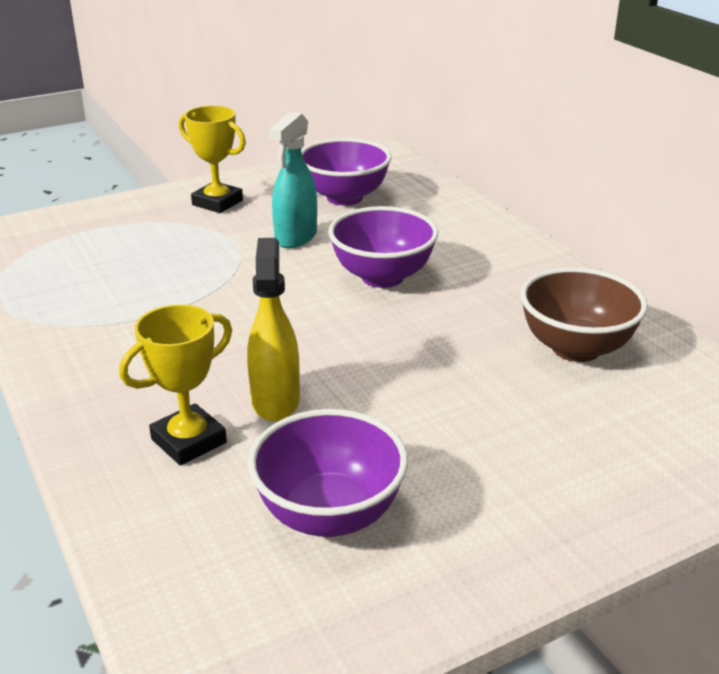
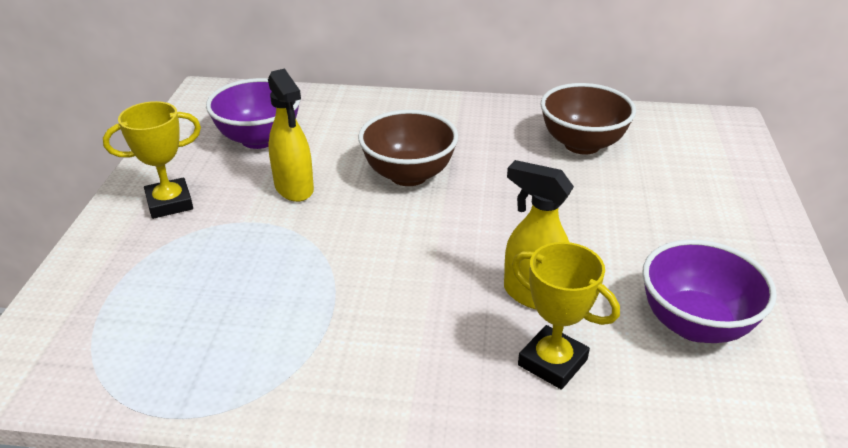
camera: 55 degrees left, 5 degrees up
yellow trophy [119,304,232,465] -> yellow trophy turned 45 degrees counterclockwise [512,242,620,389]
turquoise spray bottle [268,112,317,248] -> yellow spray bottle [268,68,314,202]
purple bowl [328,206,438,288] -> brown bowl [358,110,458,186]

